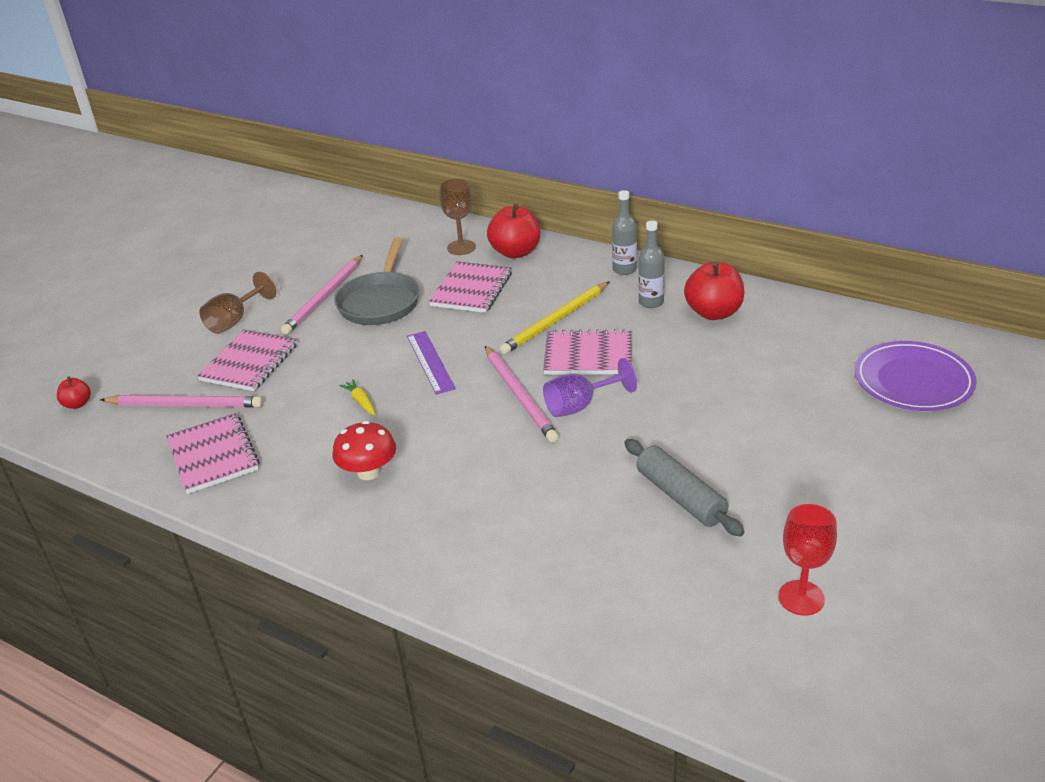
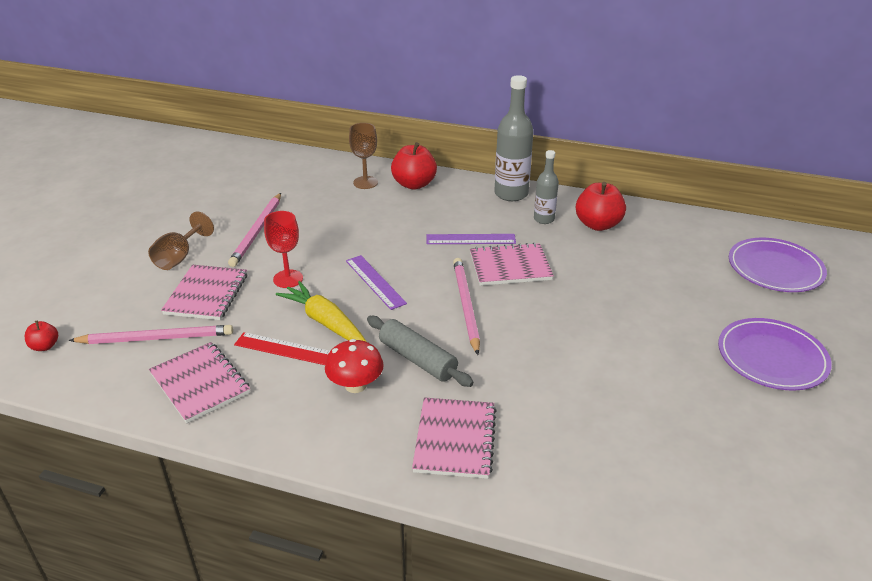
camera: 15 degrees left, 0 degrees up
grey pan [334,237,420,325] -> none
yellow carrot [339,379,376,415] -> yellow carrot [276,281,366,342], size x2.10
pink notebook [429,261,512,313] -> pink notebook moved to [412,397,497,479]
pink pencil [485,346,559,443] -> pink pencil turned 150 degrees counterclockwise [453,258,480,355]
yellow pencil [499,282,609,354] -> purple ruler [427,234,516,244]
purple goblet [543,358,637,417] -> none
grey bottle [612,190,637,275] -> grey bottle [494,75,534,201], size x1.70
grey rolling pin [624,439,745,537] -> grey rolling pin moved to [367,316,474,387]
red goblet [778,504,837,616] -> red goblet moved to [264,211,303,288]
none -> red ruler [234,332,330,365]
none -> purple plate [718,318,832,391]

